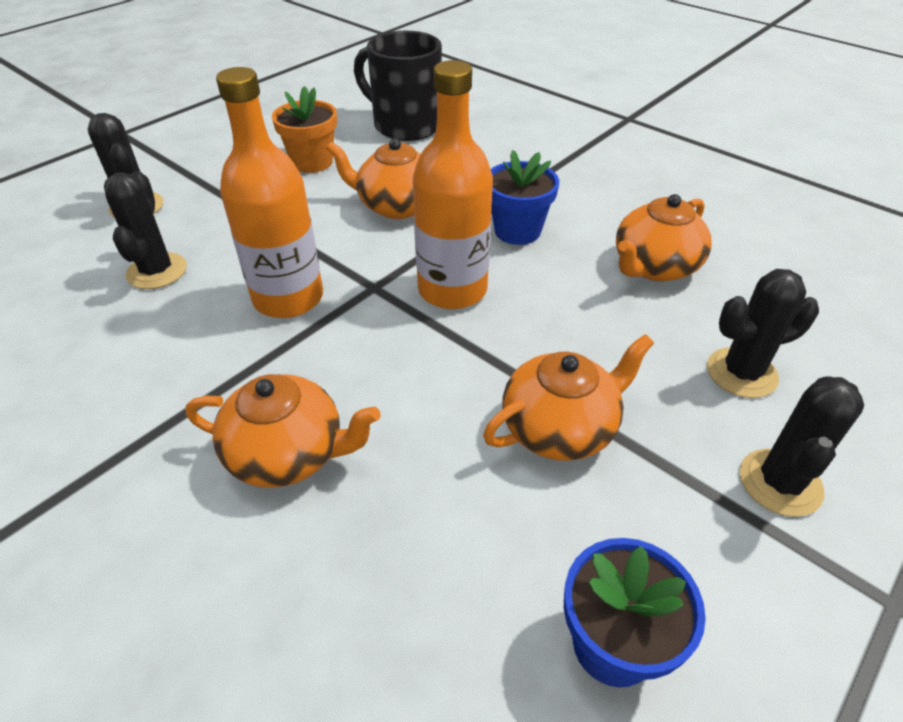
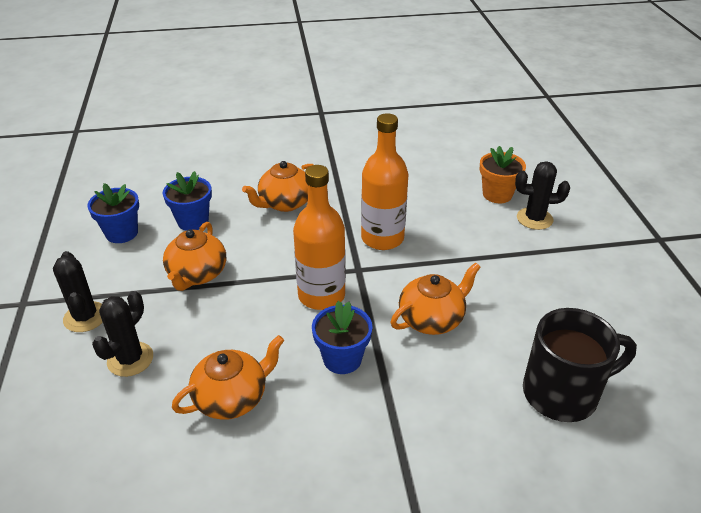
camera: 130 degrees right, 5 degrees down
black cactus [104,171,187,289] -> none
orange flower pot [272,86,337,173] -> orange flower pot moved to [480,146,526,203]
orange teapot [616,194,712,281] -> orange teapot turned 60 degrees clockwise [172,335,284,420]
none -> blue flower pot [163,171,212,231]

